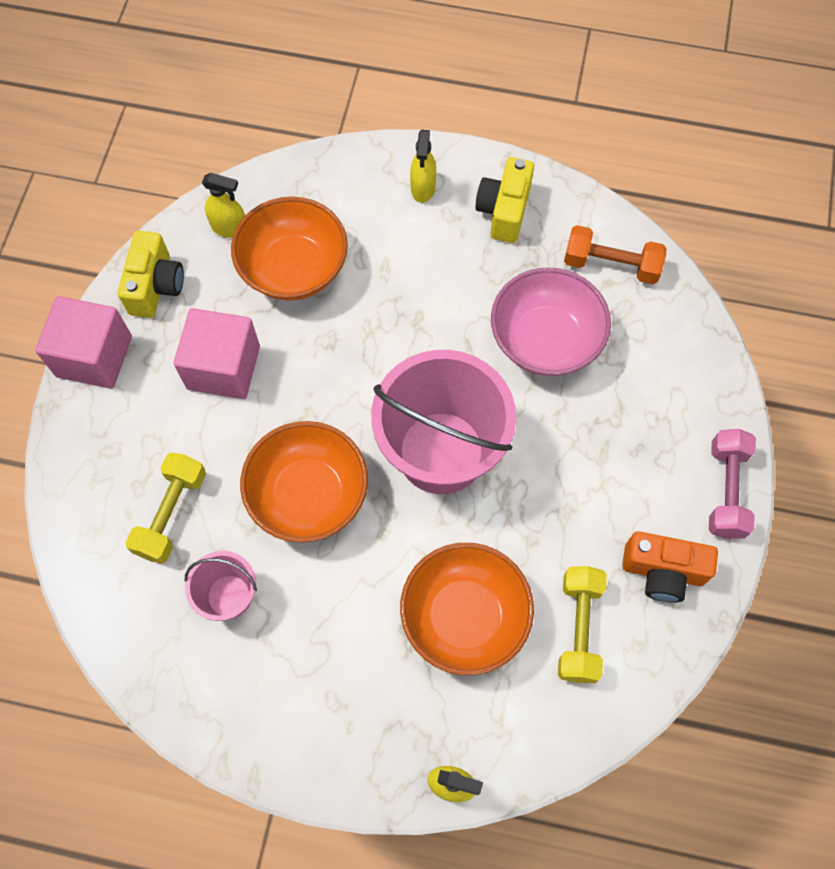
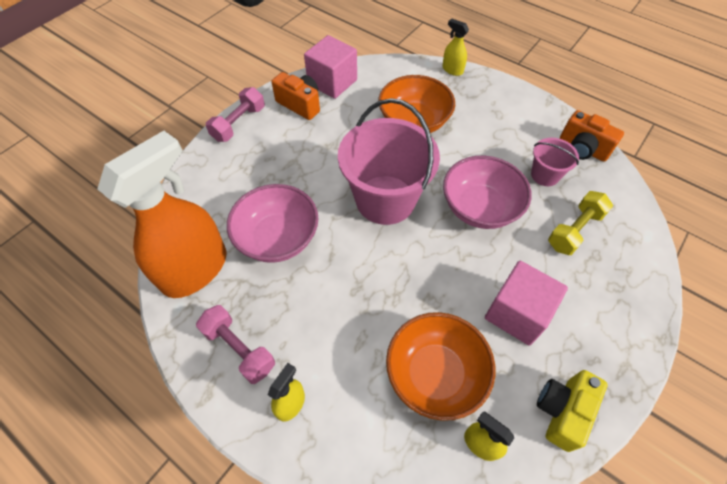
camera: 155 degrees left, 10 degrees down
pink cube [35,296,132,389] -> pink cube moved to [304,35,357,99]
orange bowl [240,421,368,543] -> pink bowl [443,156,532,229]
yellow camera [475,157,534,243] -> pink dumbbell [196,305,275,384]
yellow dumbbell [558,566,607,683] -> none
orange dumbbell [564,225,667,284] -> orange spray bottle [97,131,227,298]
none -> orange camera [560,110,624,161]

